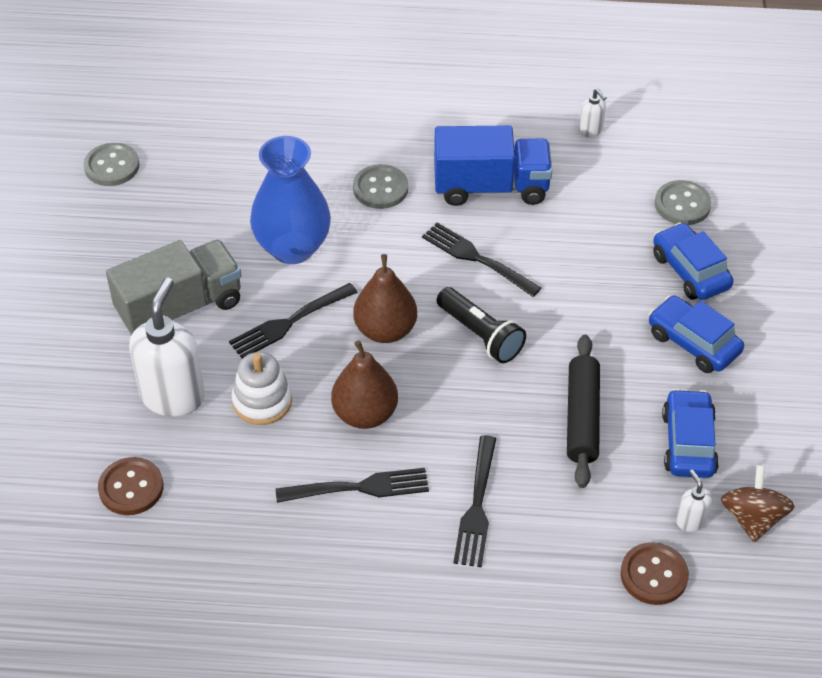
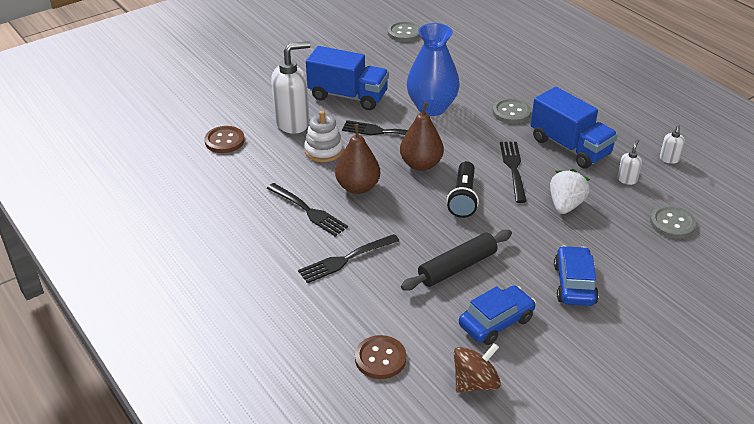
camera: 50 degrees right, 10 degrees down
grey truck [106,240,242,335] -> blue truck [306,46,389,110]
blue car [653,223,734,300] -> none
white soap dispenser [676,470,712,532] -> white soap dispenser moved to [617,140,642,185]
none -> white strawberry [550,169,590,214]

